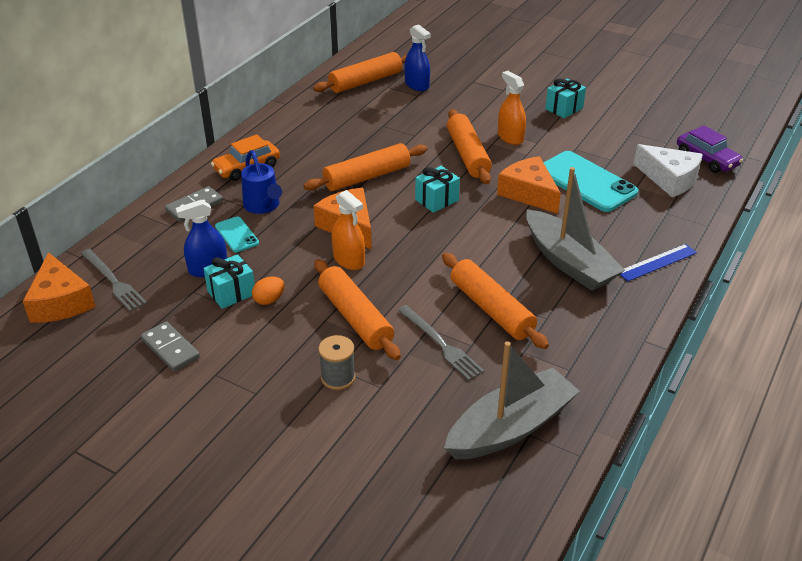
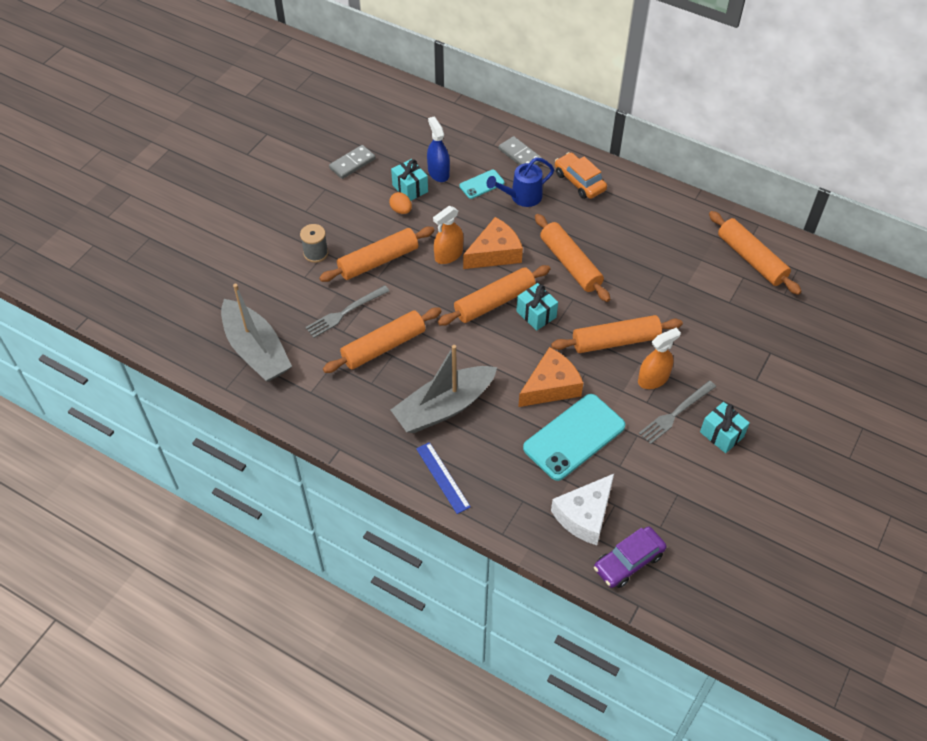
camera: 90 degrees right, 15 degrees up
orange cheese [23,252,96,323] -> none
grey fork [81,249,147,311] -> grey fork moved to [639,381,716,444]
blue spray bottle [405,24,431,91] -> none
none -> orange rolling pin [438,265,550,326]

